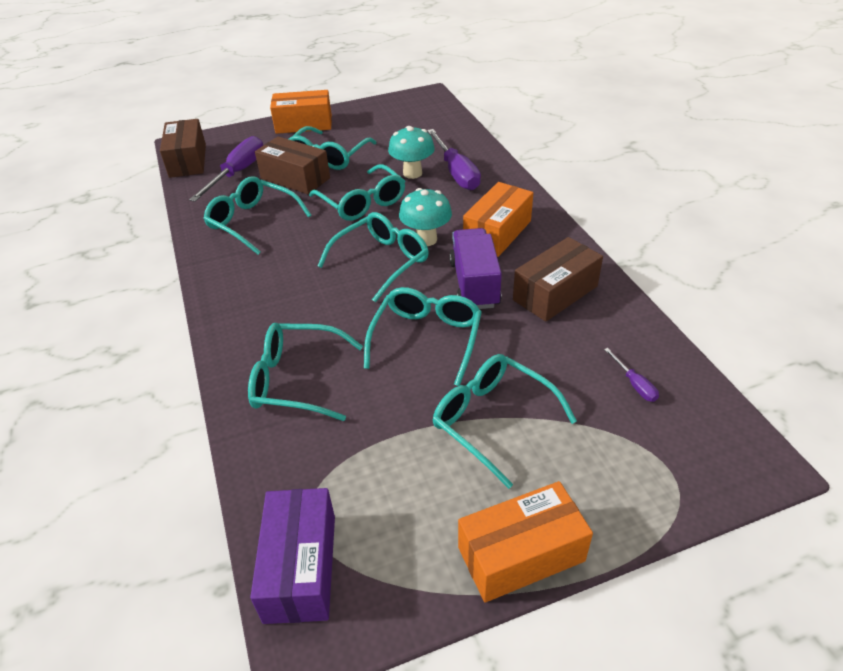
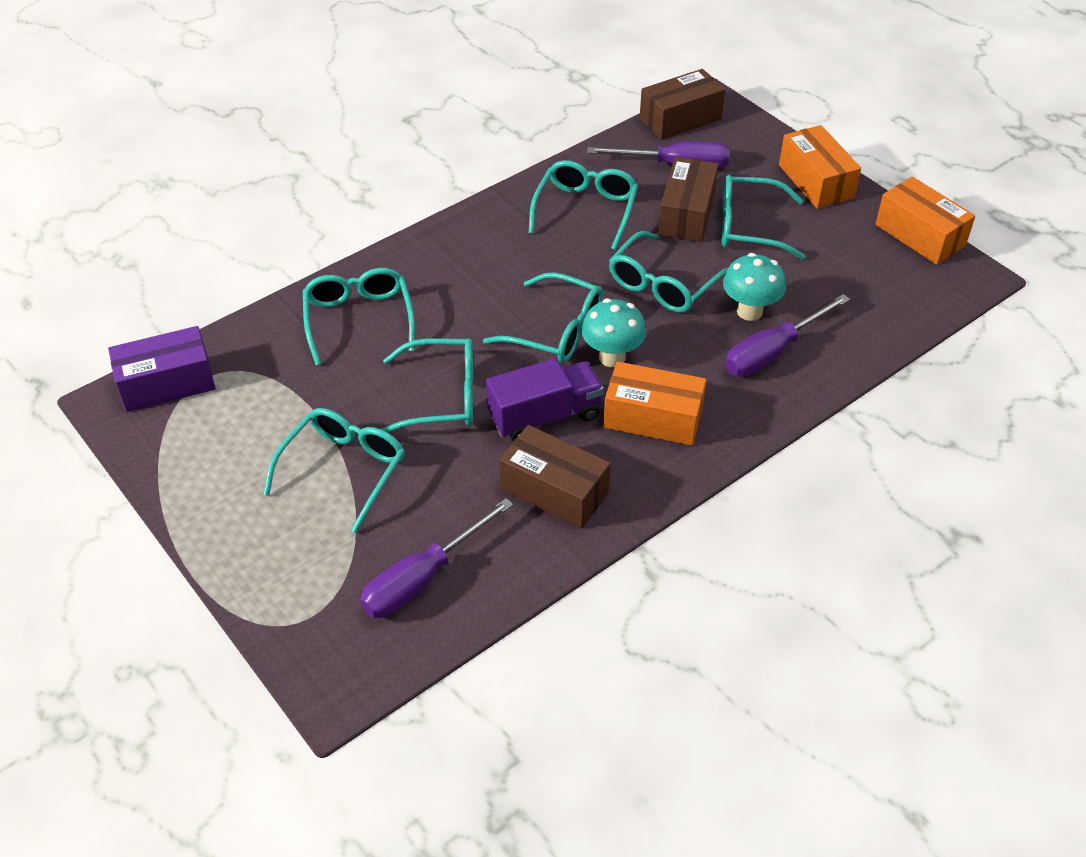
camera: 70 degrees right, 5 degrees up
orange box [458,481,593,603] -> orange box moved to [875,177,975,265]
purple screwdriver [604,348,659,402] -> purple screwdriver [360,498,513,618], size x2.18

